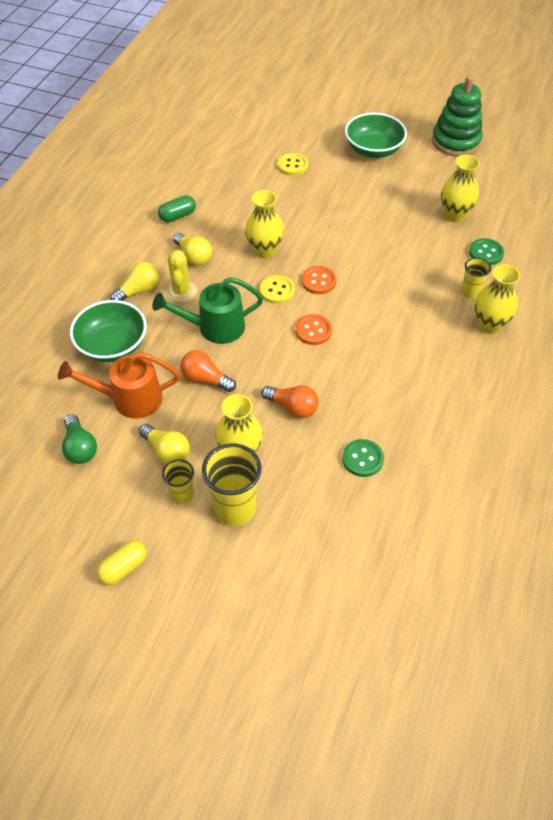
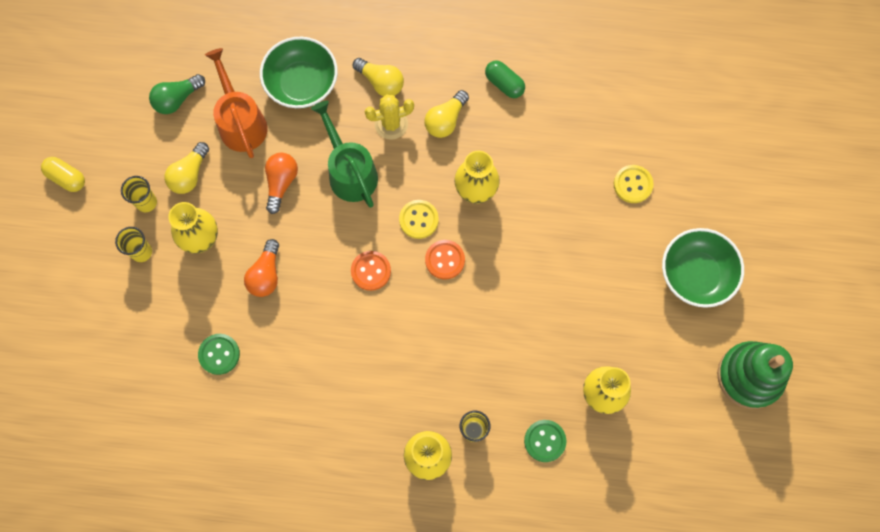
camera: 75 degrees right, 20 degrees up
yellow cup [202,443,261,526] -> yellow cup [115,227,152,262], size x0.56

